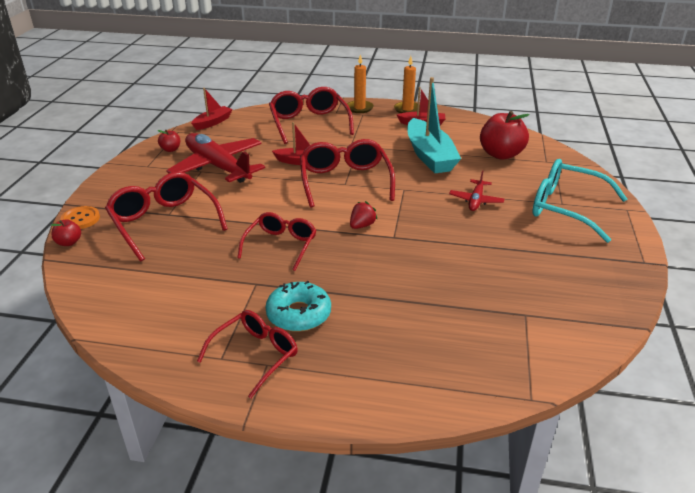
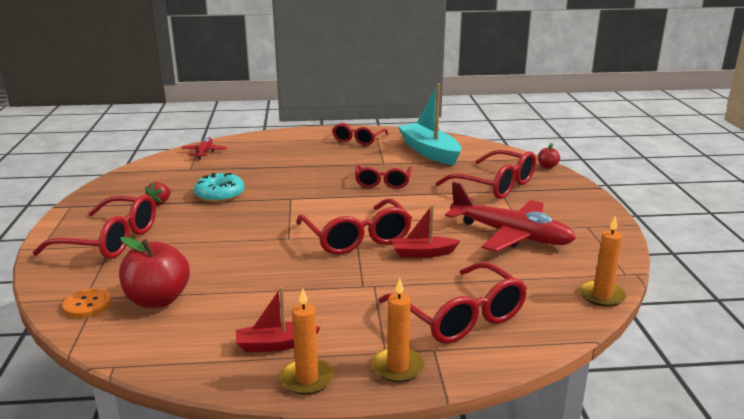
camera: 165 degrees right, 10 degrees down
orange button [60,206,100,229] -> orange button moved to [62,288,111,318]
red apple [157,130,180,152] -> none
red boat [191,88,233,130] -> orange candle [579,216,626,307]
turquoise donut [266,280,331,332] -> turquoise donut moved to [194,173,244,202]
red strawberry [350,201,378,229] -> red strawberry moved to [145,182,171,206]
turquoise boat [407,77,461,173] -> turquoise boat moved to [398,83,461,166]
red plane [449,170,504,211] -> red plane moved to [181,137,227,159]
turquoise glasses [532,159,627,243] -> red glasses [33,195,156,259]

